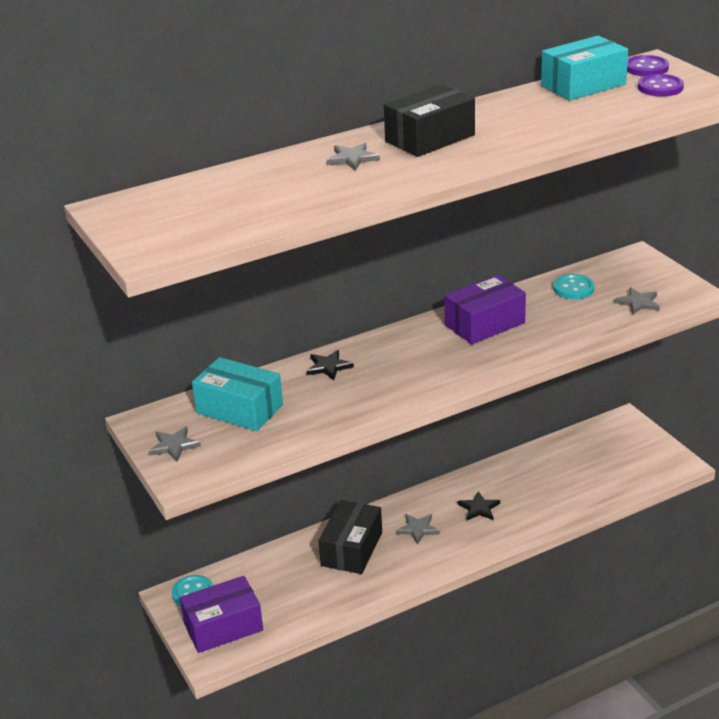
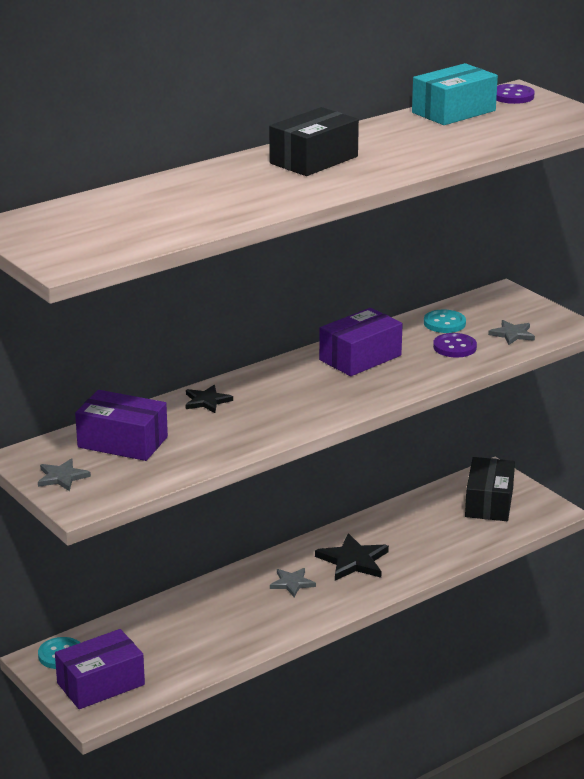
camera: 10 degrees left, 5 degrees down
turquoise box [192,357,283,431] -> purple box [75,390,168,461]
black box [318,500,382,574] -> black box moved to [465,457,515,521]
grey star [327,143,380,171] -> none
black star [458,491,500,520] -> black star [315,533,389,580], size x1.65
purple button [638,74,684,97] -> purple button moved to [433,333,477,357]

